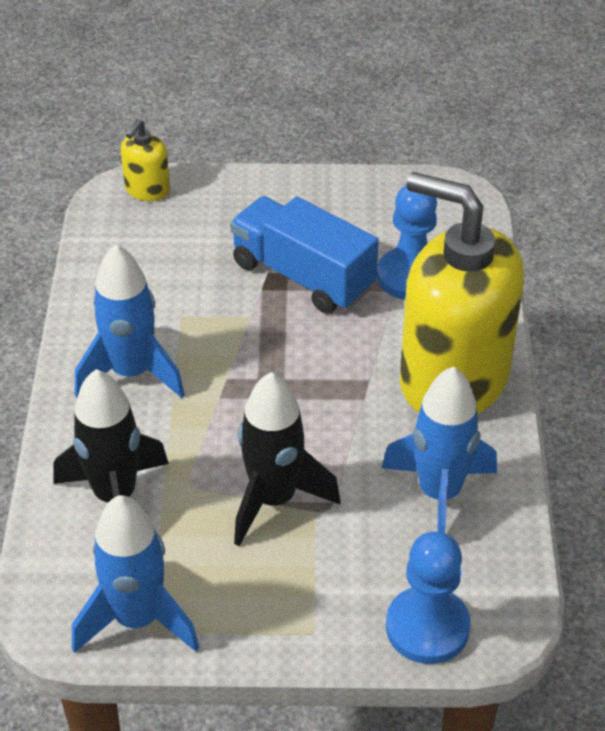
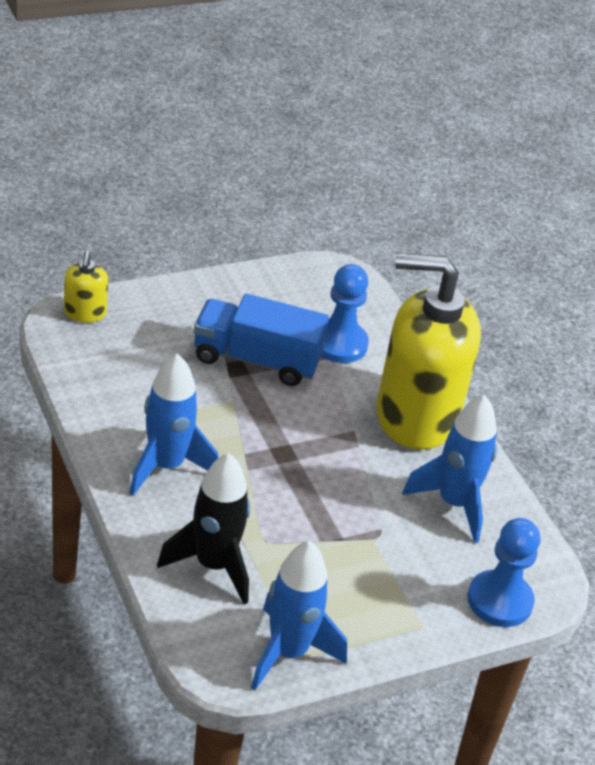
camera: 30 degrees left, 5 degrees down
black rocket [234,372,340,546] -> none

